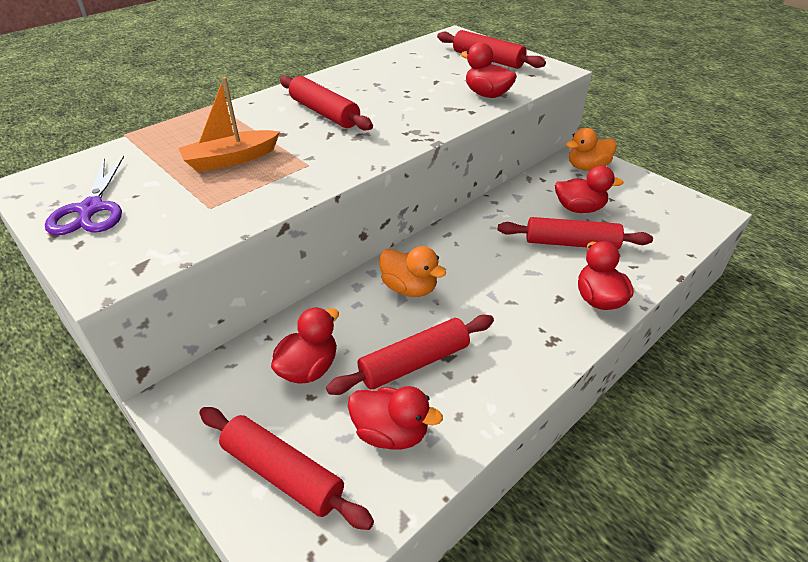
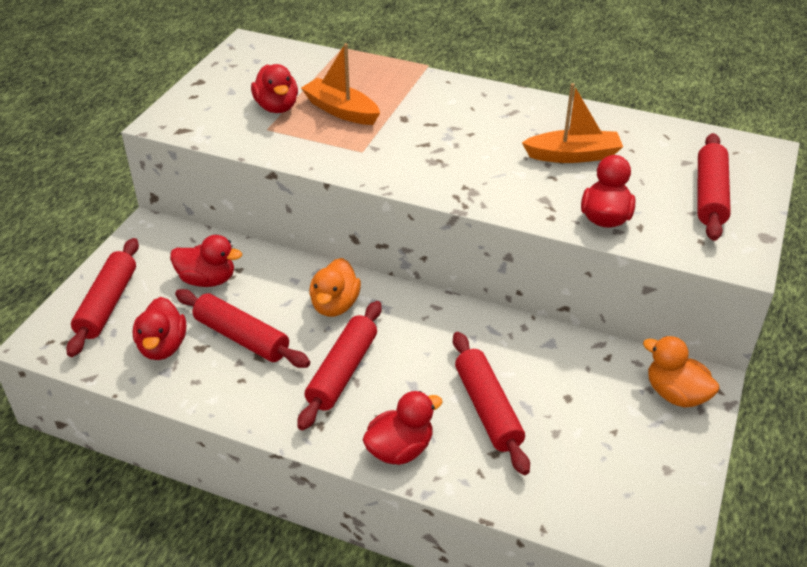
camera: 65 degrees right, 0 degrees up
purple scissors [45,156,124,236] -> none
red rolling pin [280,75,373,131] -> red rolling pin moved to [297,301,382,430]
red duck [555,165,623,213] -> red duck moved to [251,64,298,113]
none -> orange boat [522,83,623,163]

